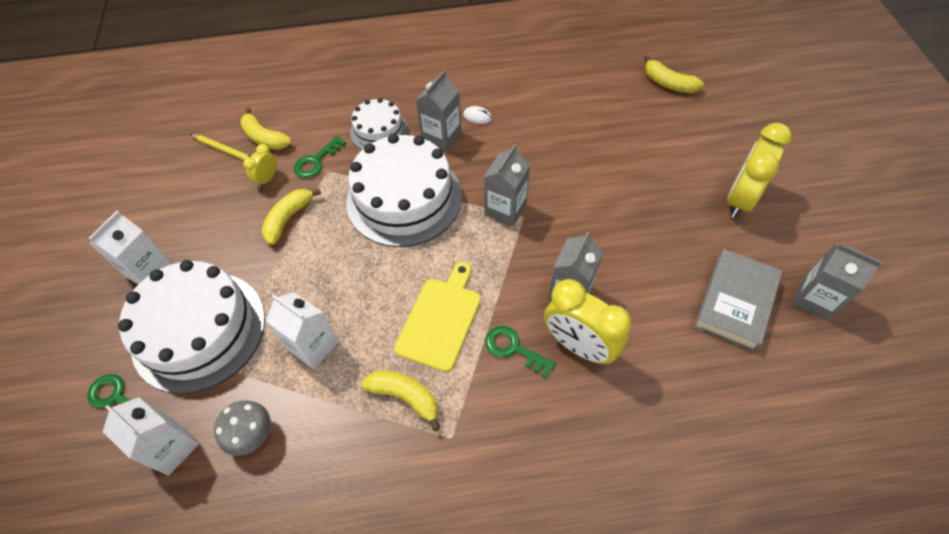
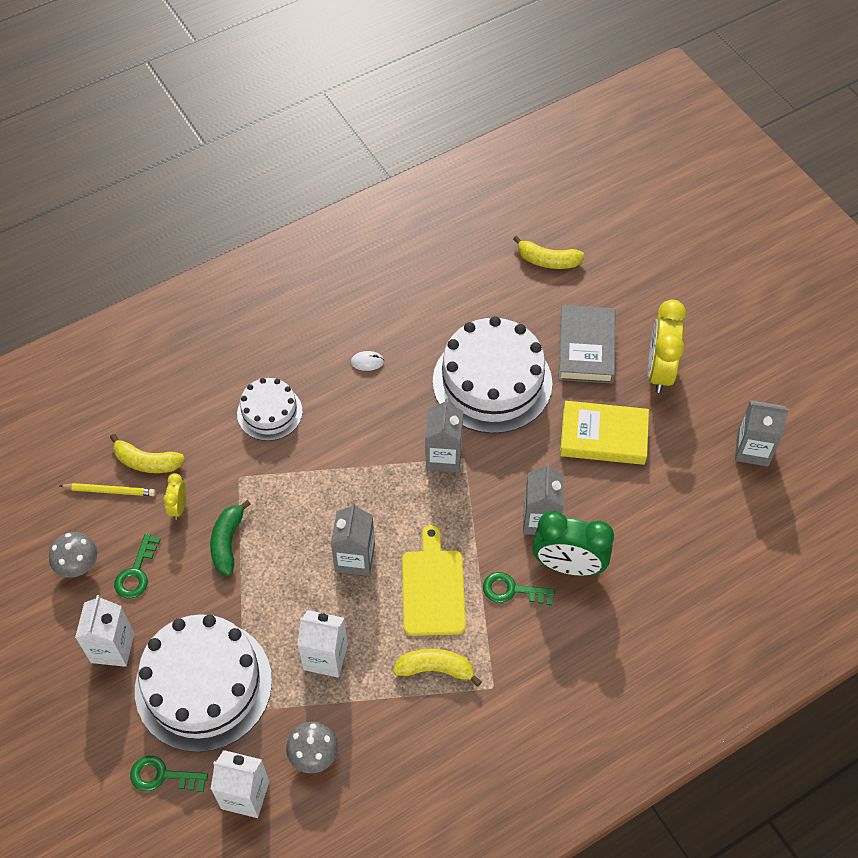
camera: 25 degrees left, 0 degrees up
yellow banana [262,189,321,245] -> green banana [210,500,251,576]
green key [294,136,346,178] -> green key moved to [114,534,161,598]
white cake [346,134,462,247] -> white cake moved to [433,316,552,434]
grey carton [416,71,462,151] -> grey carton moved to [331,503,375,576]
yellow clock [544,279,632,364] -> green clock [532,511,614,576]
grey book [694,249,782,352] -> grey book moved to [558,305,615,384]
none -> grey mushroom [49,532,98,578]
none -> yellow book [560,401,649,465]

